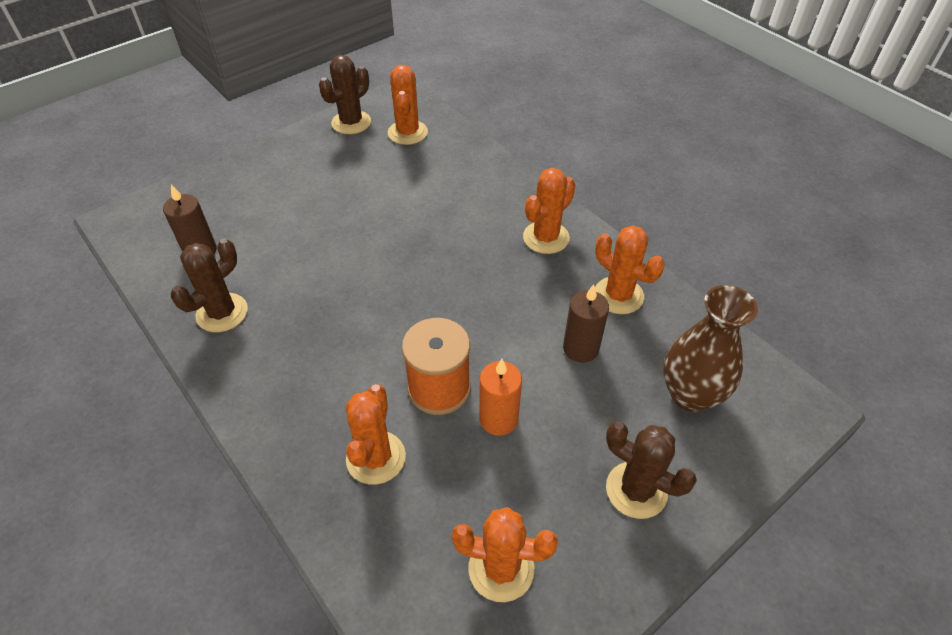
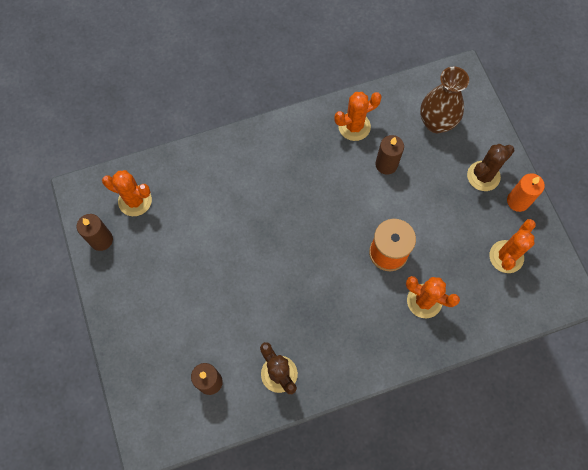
camera: 70 degrees left, 20 degrees up
brown cactus [319,55,371,134] -> brown candle [77,214,113,251]
orange candle [479,359,522,436] -> orange candle moved to [507,173,545,212]
orange cactus [523,168,575,254] -> none

